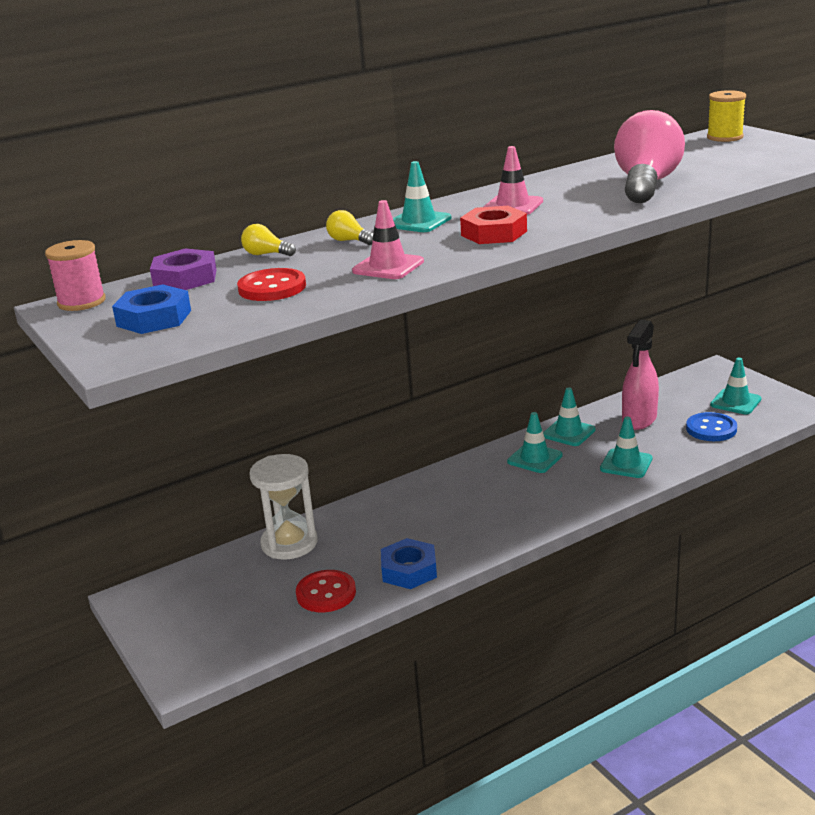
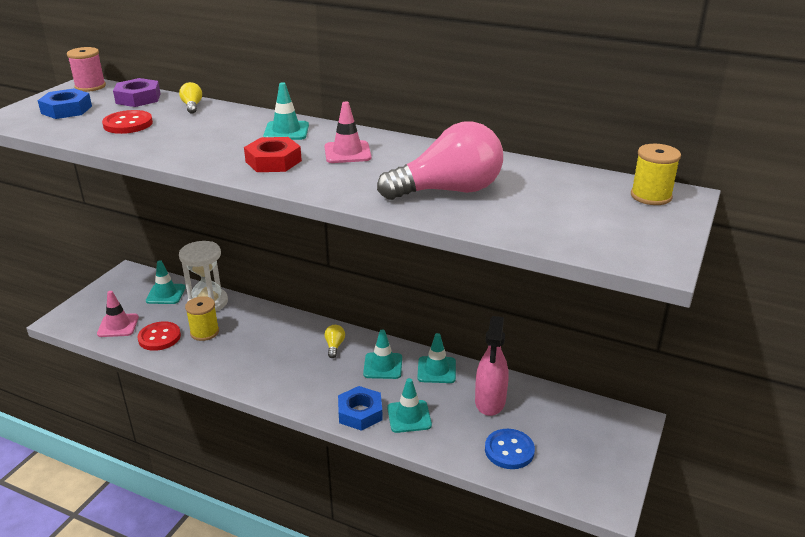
camera: 55 degrees right, 5 degrees up
yellow light bulb [326,210,373,245] -> yellow light bulb moved to [325,325,345,358]
pink traffic cone [352,200,424,279] -> pink traffic cone moved to [97,291,139,337]
blue nut [381,538,437,589] -> blue nut moved to [338,386,383,431]
pink spray bottle [622,319,659,430] -> pink spray bottle turned 75 degrees counterclockwise [475,316,508,416]
turquoise traffic cone [710,358,762,414] -> turquoise traffic cone moved to [146,260,186,304]
none -> yellow spool [185,296,219,341]

